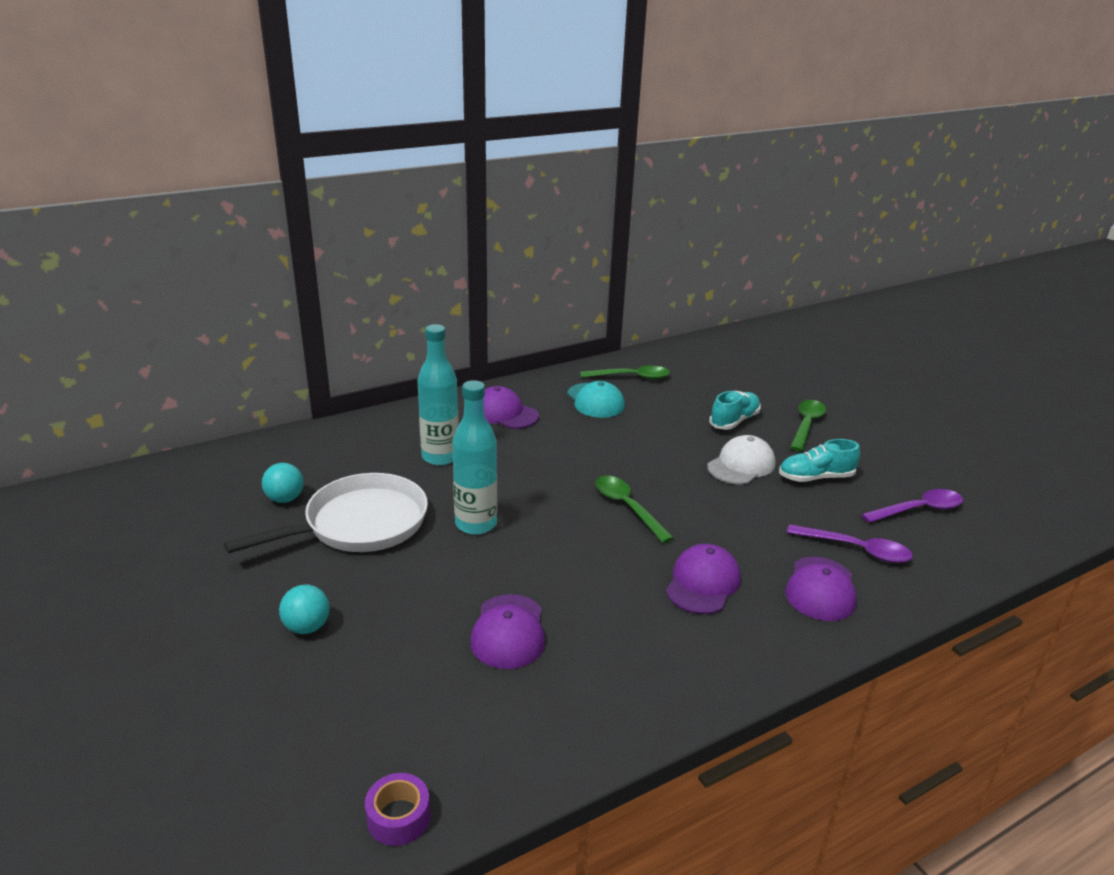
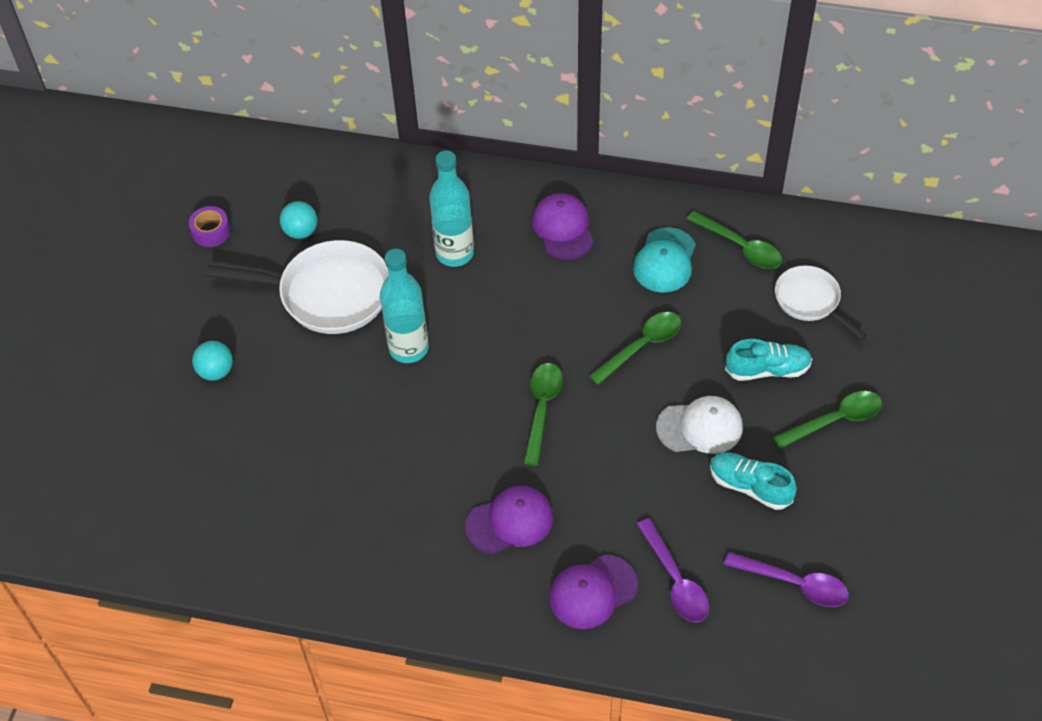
camera: 45 degrees right, 25 degrees up
purple tape [365,773,430,846] -> purple tape moved to [189,206,231,247]
purple cap [470,594,545,669] -> none
none -> green spoon [589,312,681,385]
none -> white pan [775,265,867,340]

